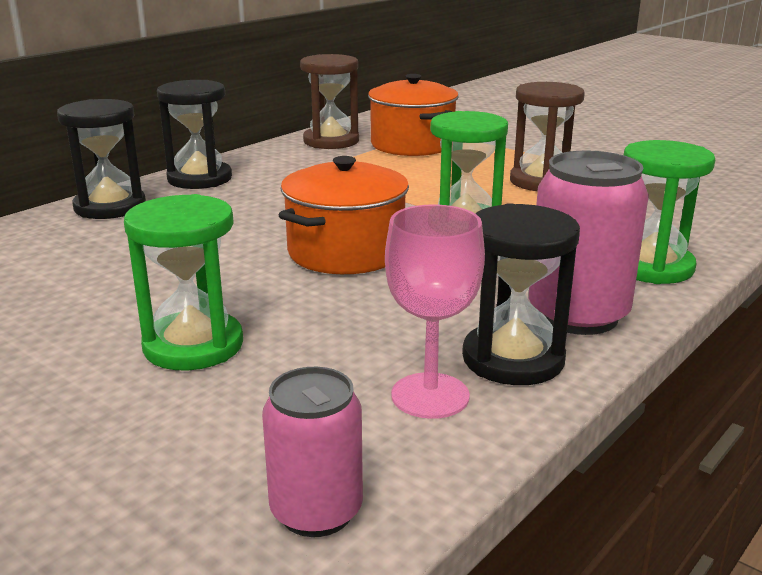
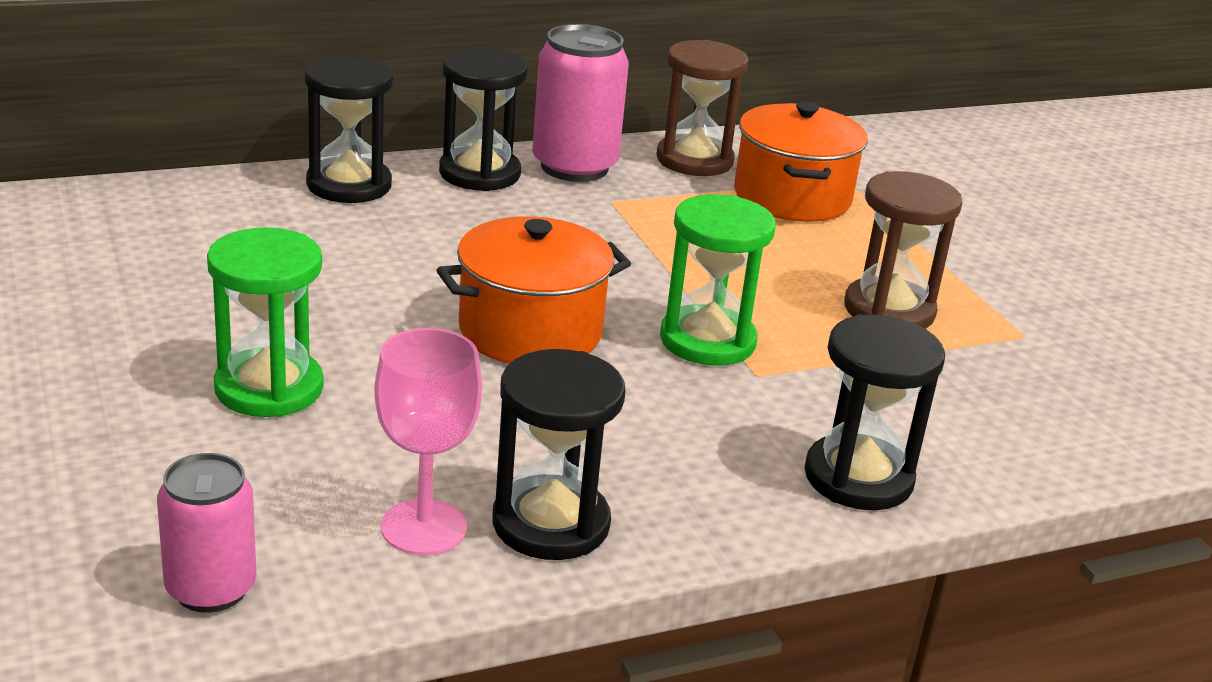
camera: 25 degrees right, 5 degrees up
pink can [529,151,649,335] -> pink can moved to [533,24,629,182]
green hourglass [624,140,715,284] -> black hourglass [804,315,945,510]

